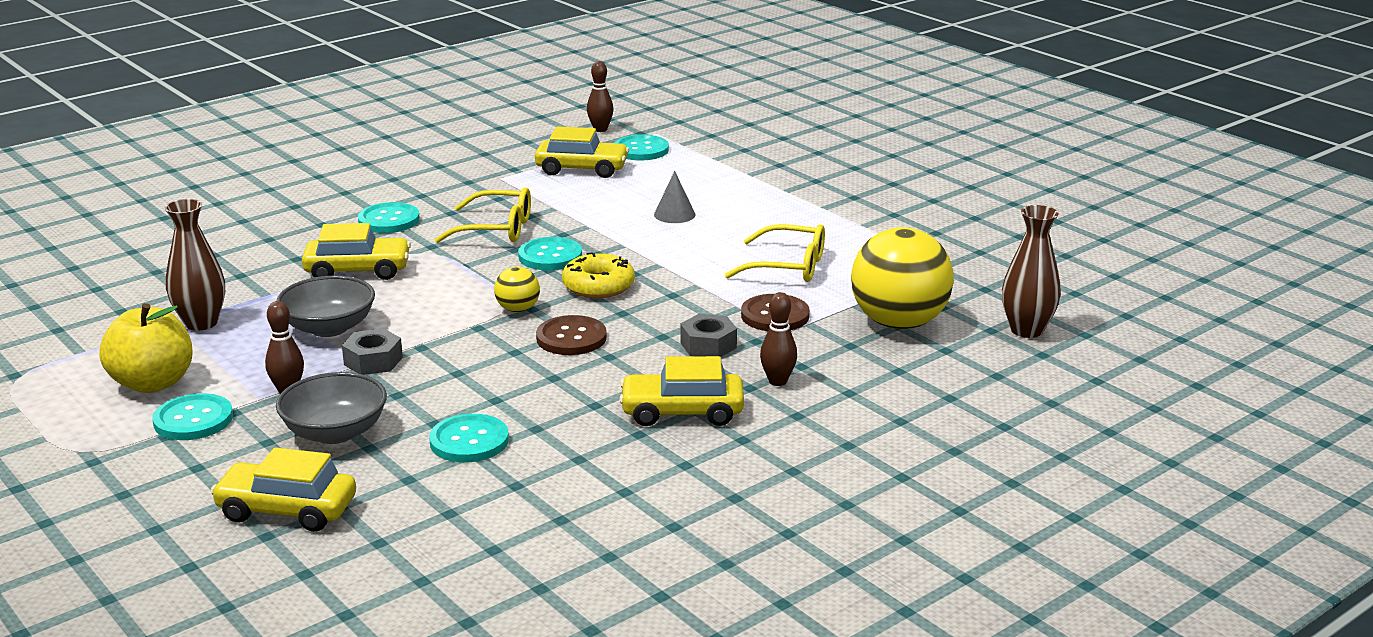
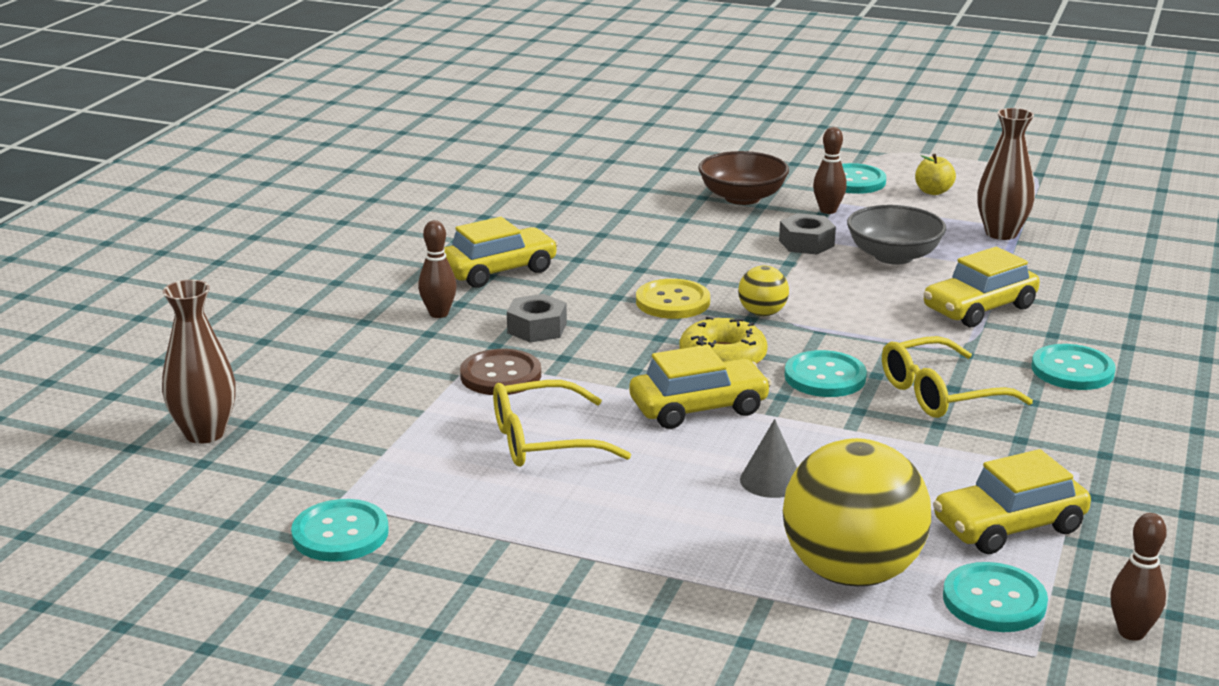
camera: 150 degrees right, 0 degrees up
yellow apple [99,303,193,393] -> yellow apple [915,154,956,195], size x0.52
yellow car [211,447,356,532] -> yellow car moved to [630,345,771,429]
grey bowl [276,372,387,444] -> brown bowl [698,151,789,205]
turquoise button [429,414,509,462] -> turquoise button moved to [291,499,389,562]
brown button [536,315,607,355] -> yellow button [636,279,710,319]
yellow ball [851,227,954,329] -> yellow ball moved to [783,438,931,586]

